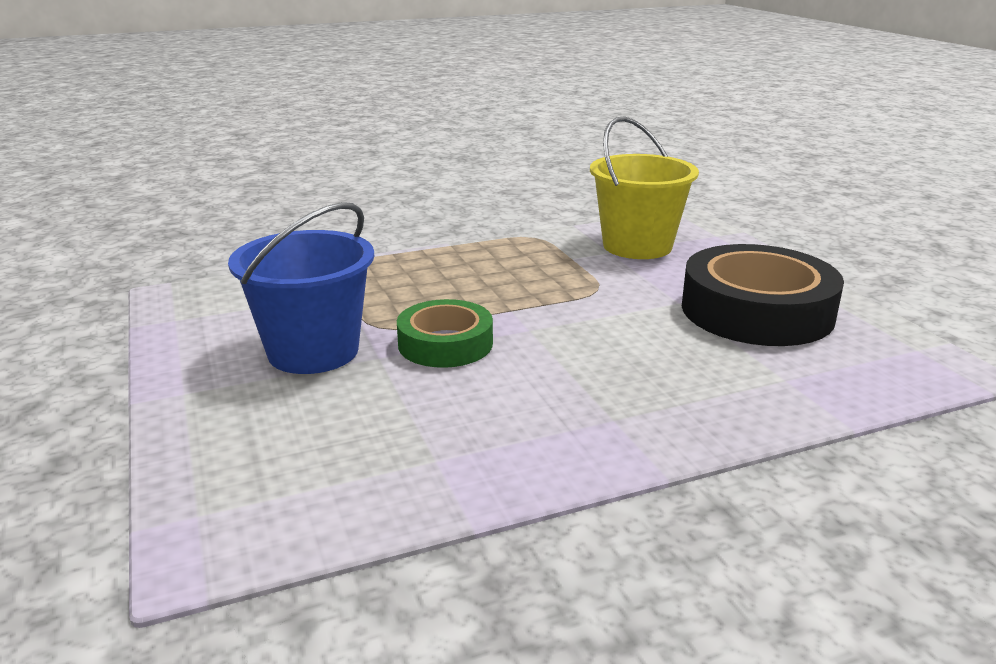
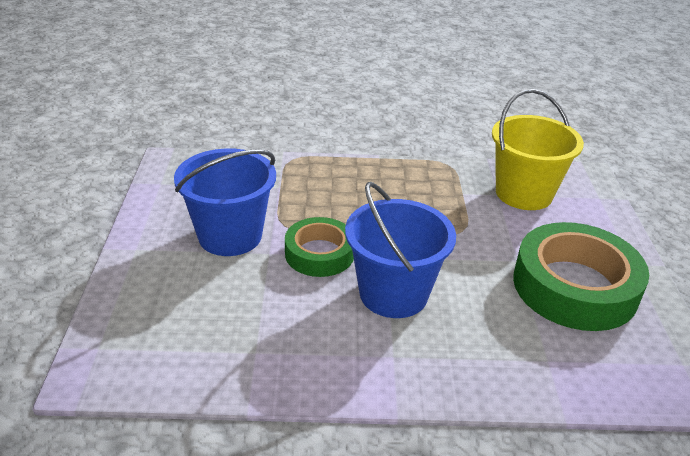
camera: 20 degrees right, 10 degrees up
black tape [682,244,844,346] -> green tape [513,222,649,331]
none -> blue bucket [345,182,456,318]

